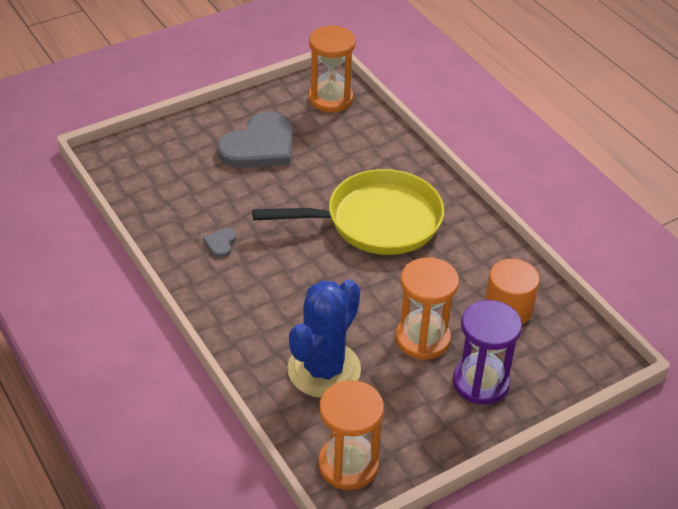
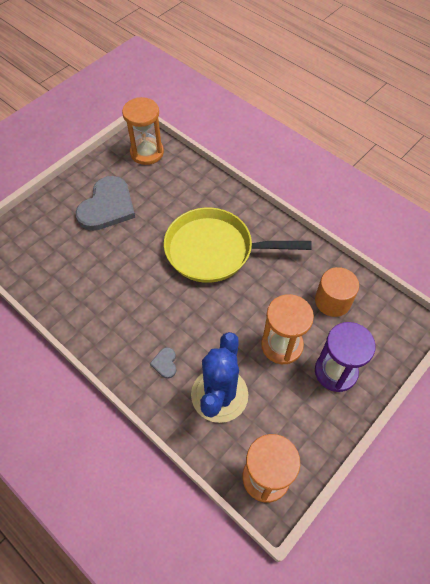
camera: 15 degrees left, 15 degrees up
grey heart [203,228,236,258] -> grey heart moved to [150,347,176,378]
yellow pan [252,169,444,255] -> yellow pan turned 150 degrees counterclockwise [164,208,312,283]

